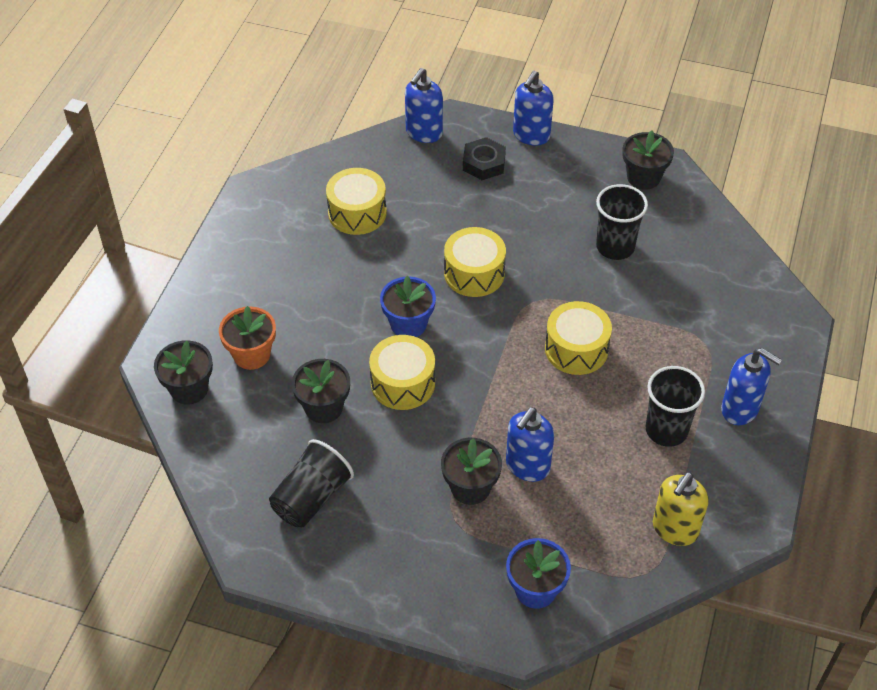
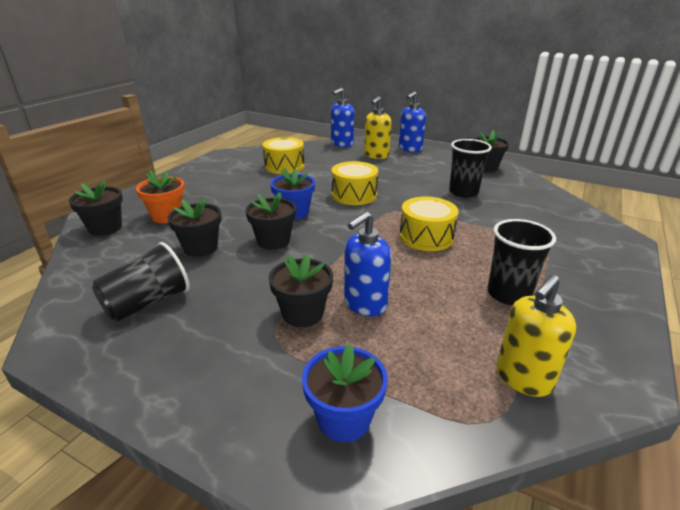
camera: 10 degrees right, 20 degrees down
yellow drum [369,335,435,410] -> black flower pot [246,192,296,250]
black nut [463,137,506,180] -> yellow soap dispenser [364,96,392,159]
blue soap dispenser [721,348,782,425] -> none

